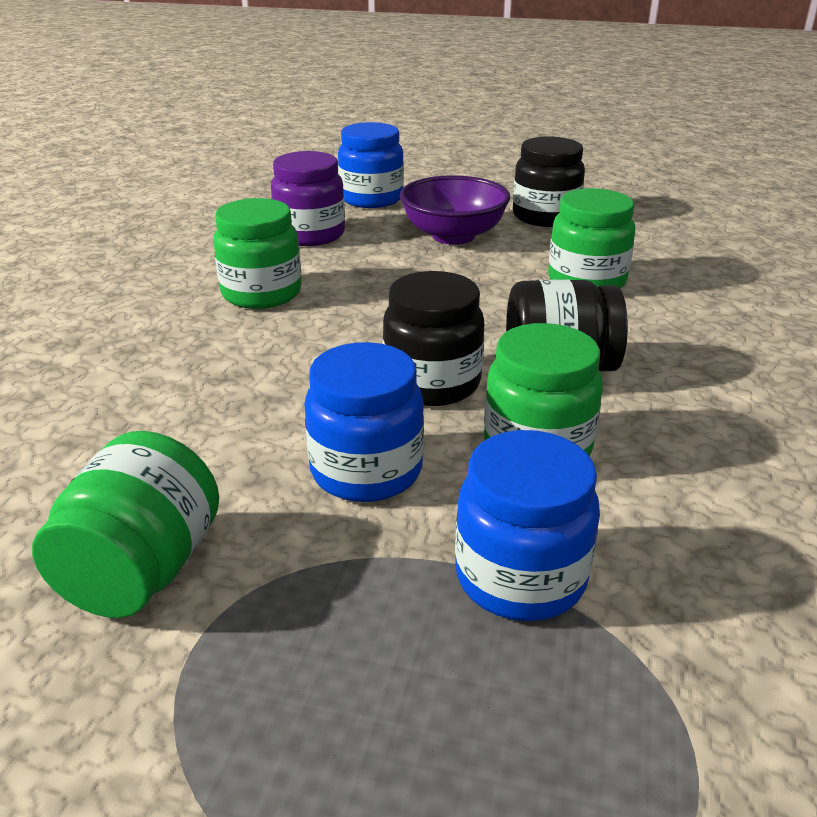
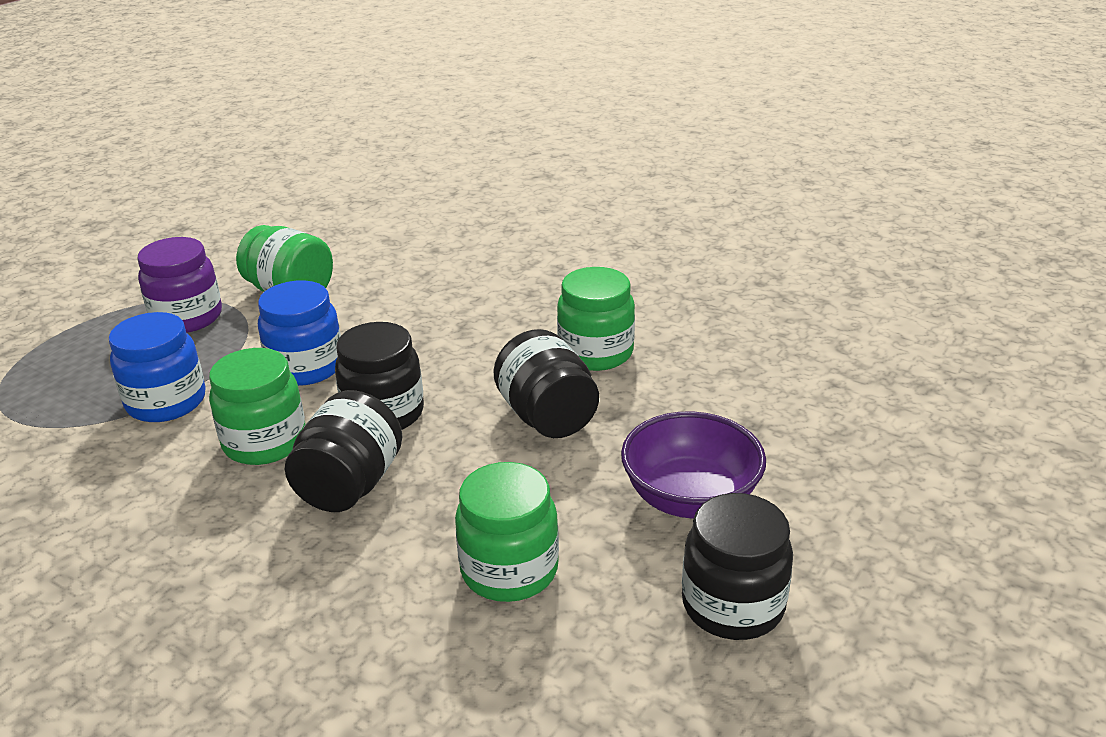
camera: 110 degrees right, 0 degrees up
purple jar [271,151,345,246] -> purple jar moved to [137,237,222,333]
blue jar [338,122,404,208] -> none
none -> black jar [493,329,599,438]

